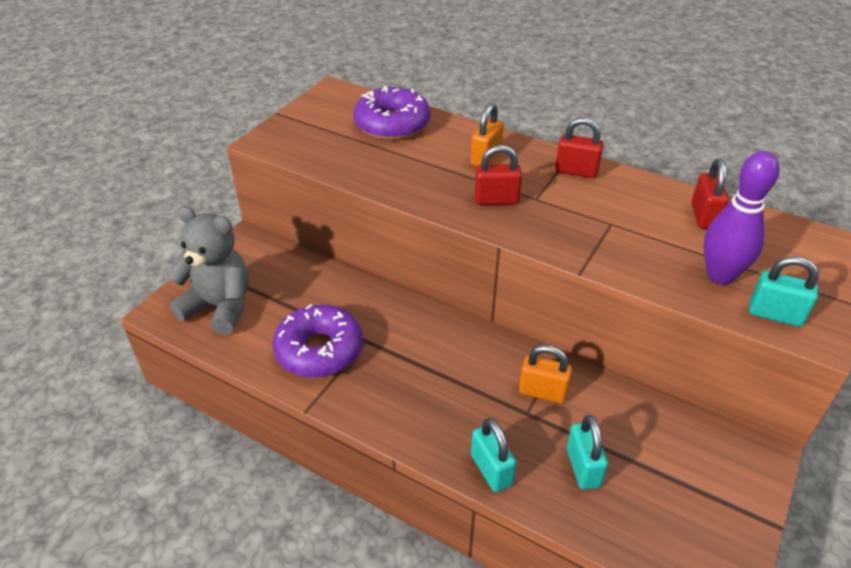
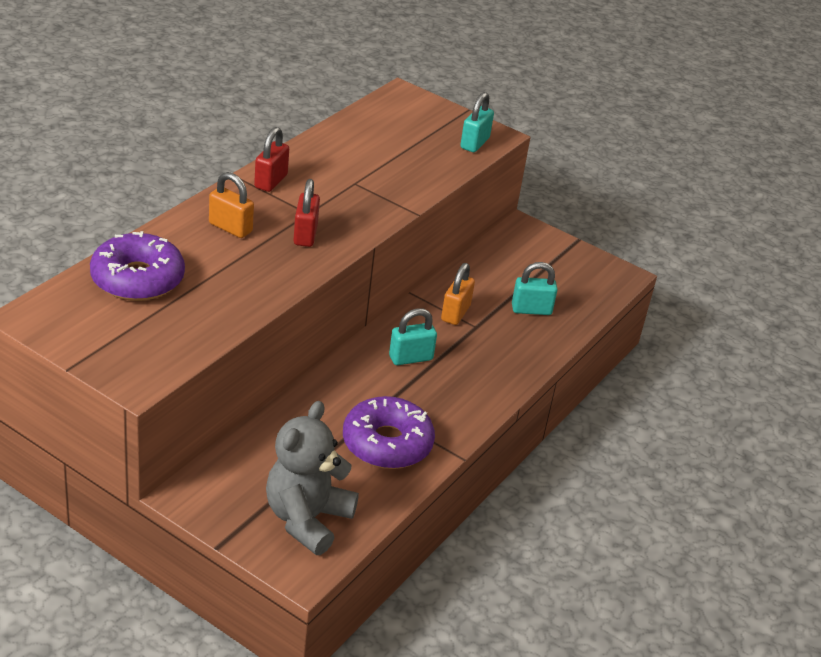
camera: 90 degrees left, 5 degrees down
turquoise padlock [471,418,516,492] -> turquoise padlock moved to [389,308,437,365]
red padlock [691,159,728,229] -> none
purple bowling pin [703,151,779,285] -> none

